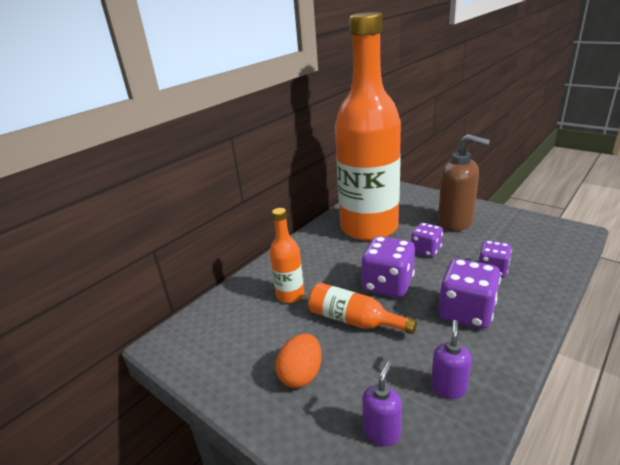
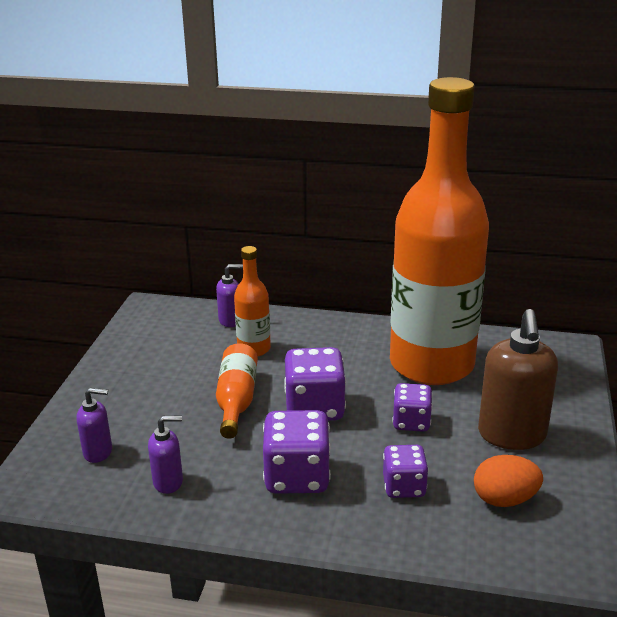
camera: 60 degrees right, 0 degrees up
orange egg [275,333,322,388] -> orange egg moved to [474,455,543,507]
none -> purple soap dispenser [216,264,243,327]

